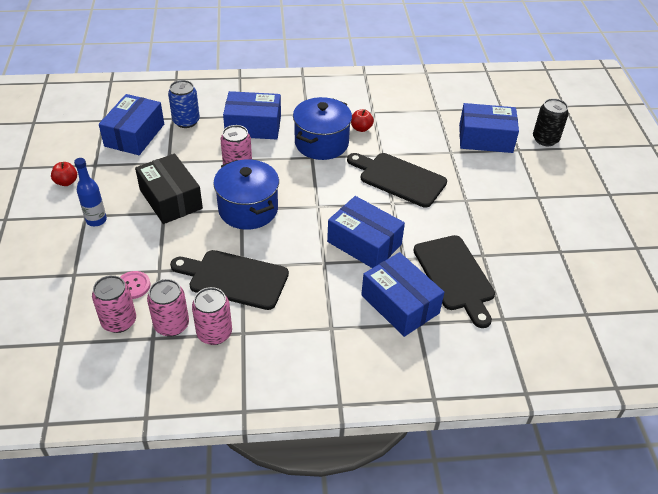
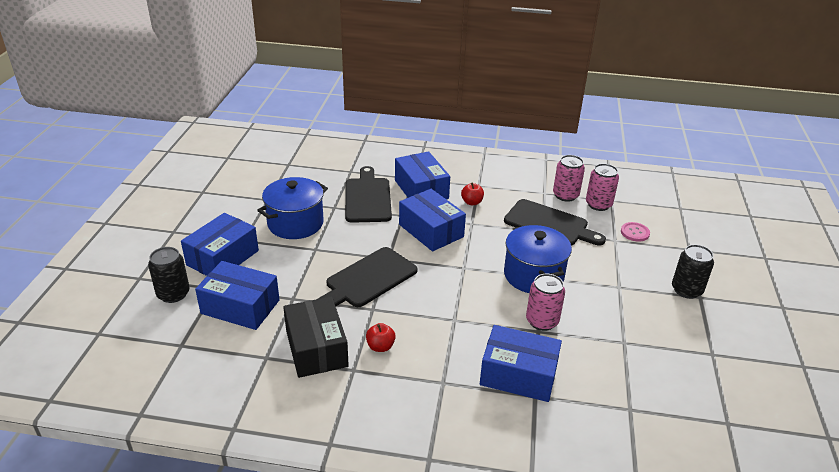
camera: 165 degrees left, 10 degrees down
red apple [51,162,77,186] -> red apple moved to [461,182,484,205]
blue bottle [74,158,107,226] -> black can [672,244,714,299]
pink can [92,275,136,333] -> none
blue box [99,94,164,155] -> blue box moved to [181,213,259,276]
black box [135,153,203,224] -> black box moved to [283,297,349,378]
blue can [168,80,200,128] -> none
blue pot [293,97,352,160] -> blue pot moved to [257,177,328,239]
black cutting board [347,153,447,208] -> black cutting board turned 90 degrees clockwise [318,247,417,307]

